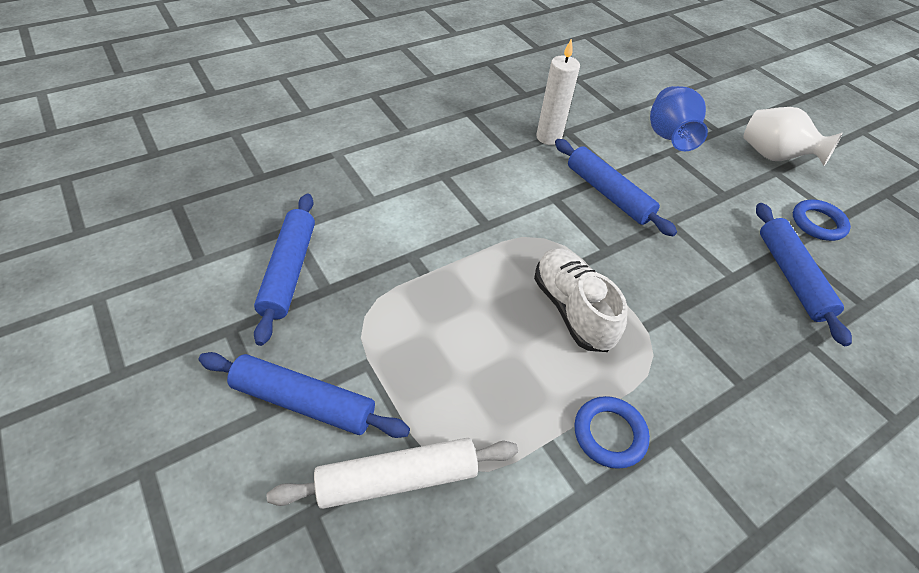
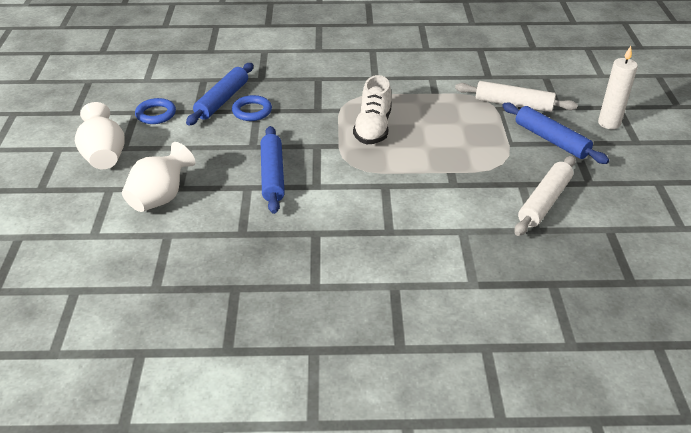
camera: 145 degrees left, 10 degrees down
blue rolling pin [254,194,315,346] -> white rolling pin [514,156,576,236]
white candle [536,38,580,145] -> white candle moved to [598,46,638,129]
blue ring [574,396,650,469] -> blue ring moved to [232,95,272,121]
blue vase [650,86,708,151] -> white vase [122,142,195,212]

